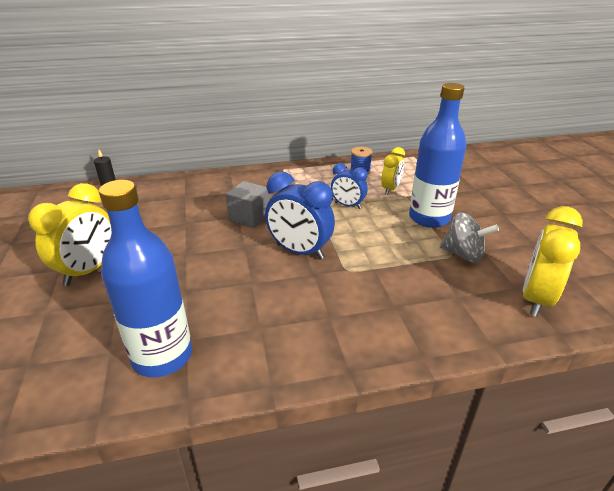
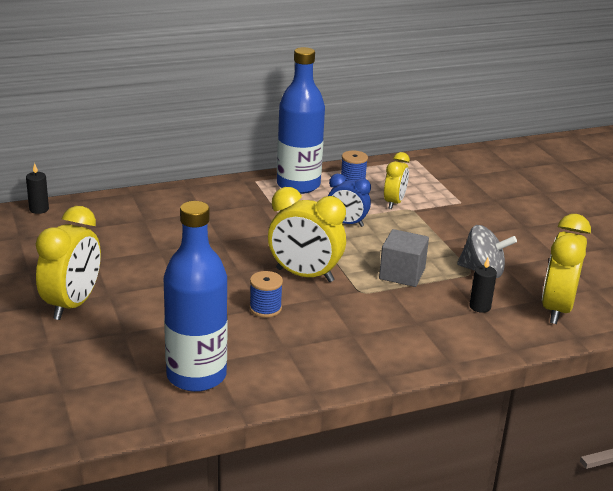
camera: 10 degrees left, 5 degrees down
grey cube [226,181,270,228] -> grey cube moved to [379,229,429,287]
blue clock [265,172,335,259] -> yellow clock [268,187,346,282]
blue bottle [409,83,466,228] -> blue bottle moved to [277,47,325,194]
none -> blue spool [249,271,283,318]
none -> black candle [469,258,497,313]

